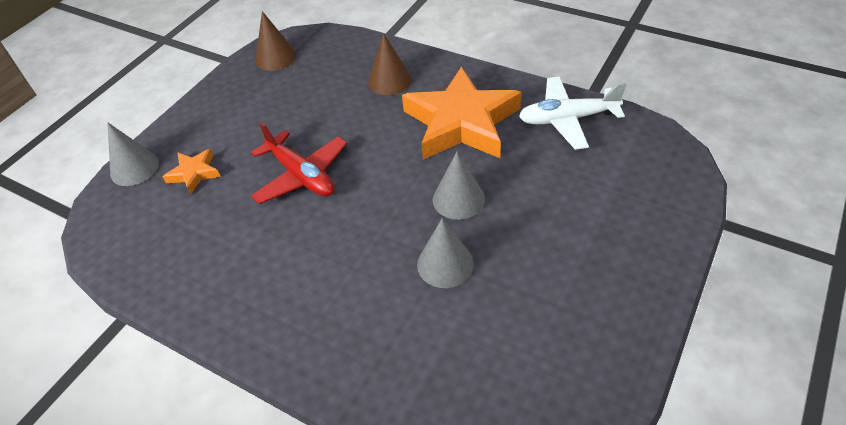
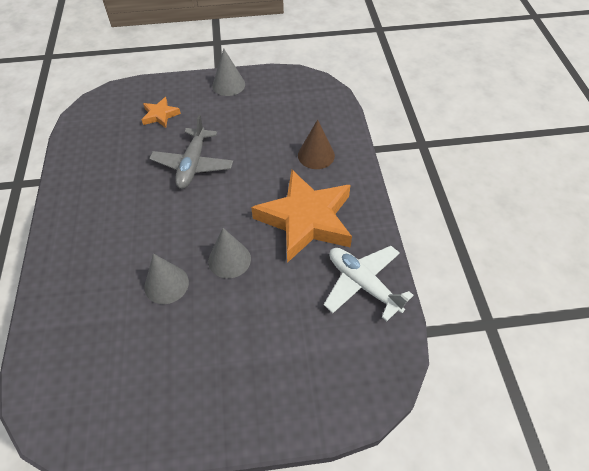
camera: 50 degrees right, 5 degrees up
grey cone [107,122,159,186] -> grey cone moved to [212,48,245,96]
red plane [251,122,347,204] -> grey plane [149,115,233,189]
brown cone [255,11,296,71] -> none

